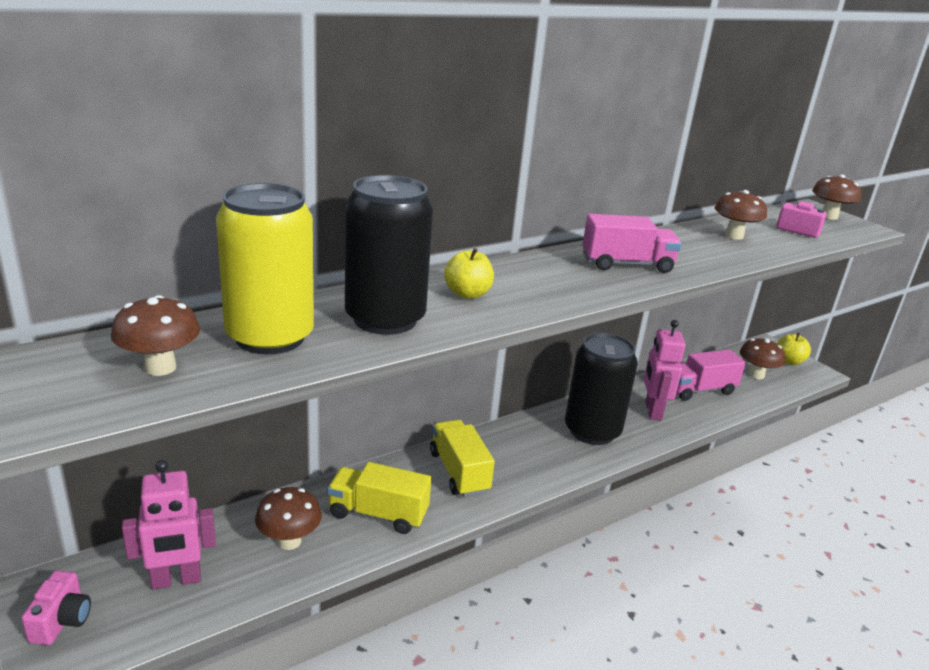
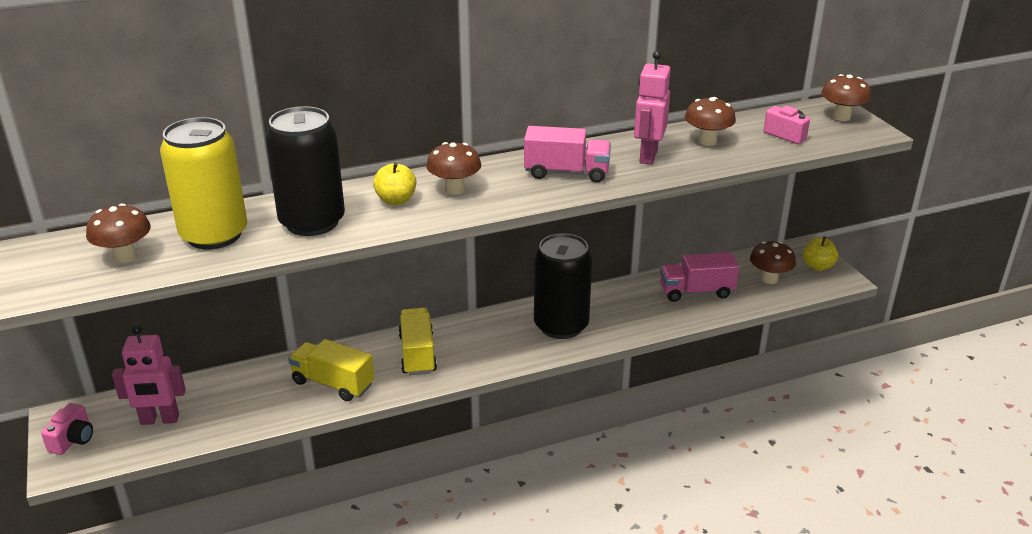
camera: 15 degrees right, 5 degrees up
brown mushroom [255,487,322,550] -> brown mushroom moved to [426,142,481,195]
pink robot [644,320,686,420] -> pink robot moved to [634,51,671,165]

